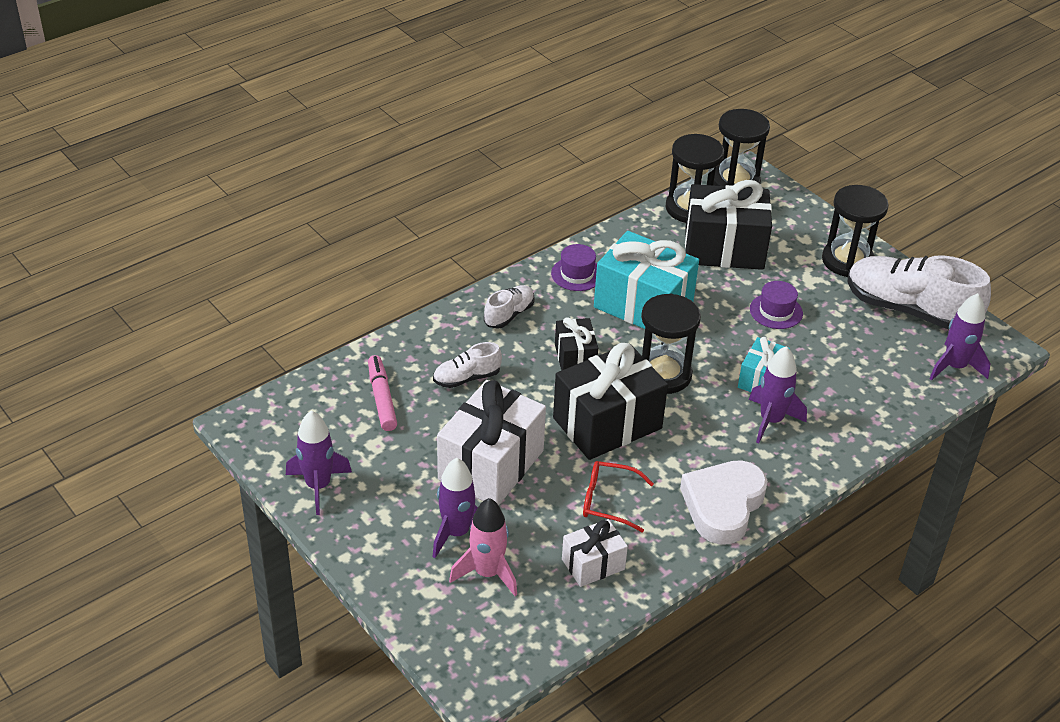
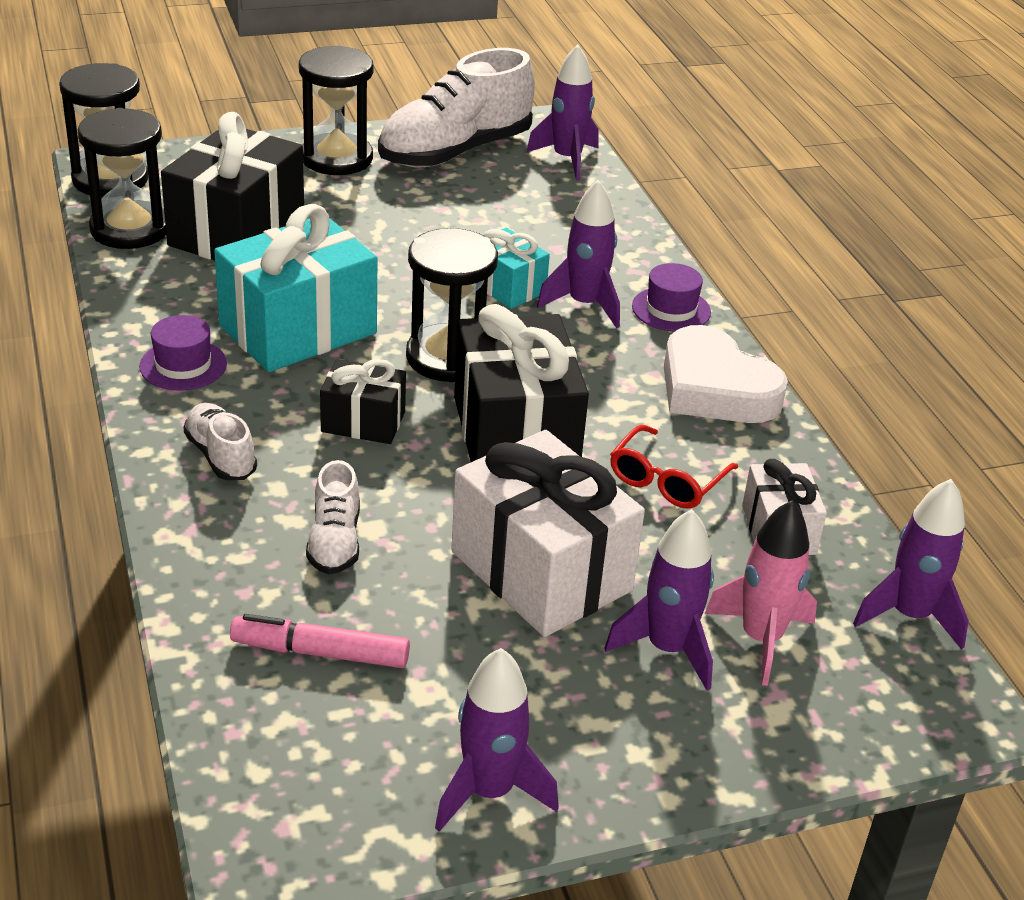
camera: 70 degrees left, 5 degrees down
purple hat [750,281,803,329] -> purple hat moved to [632,263,711,332]
none -> purple rocket [853,479,969,650]

